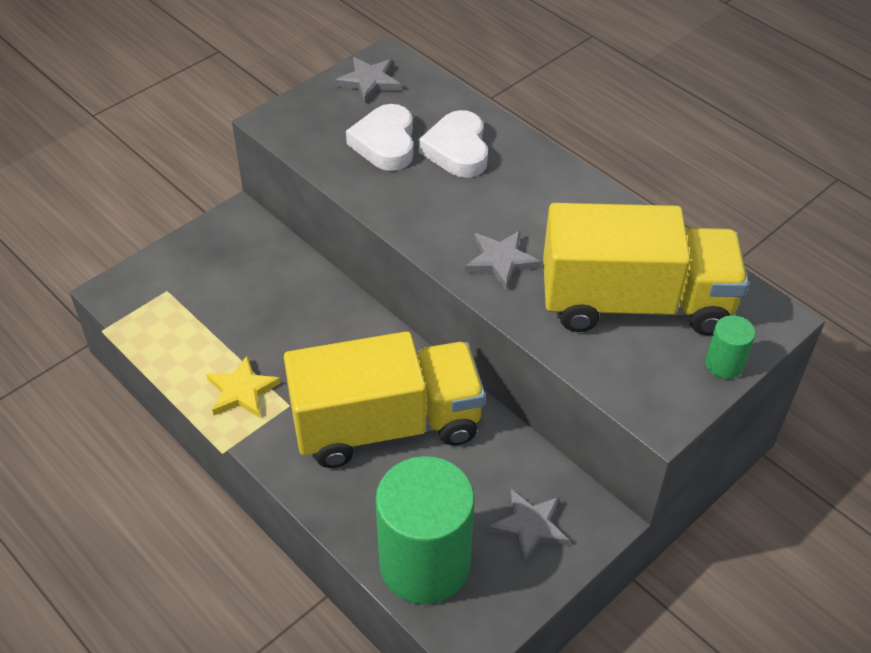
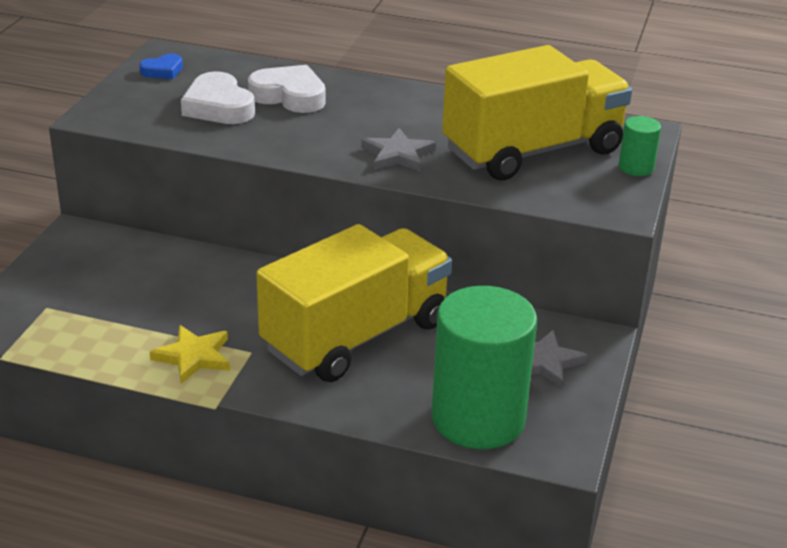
camera: 30 degrees left, 15 degrees down
grey star [335,57,401,103] -> blue heart [139,53,183,79]
white heart [419,110,488,178] -> white heart turned 150 degrees clockwise [248,65,326,113]

